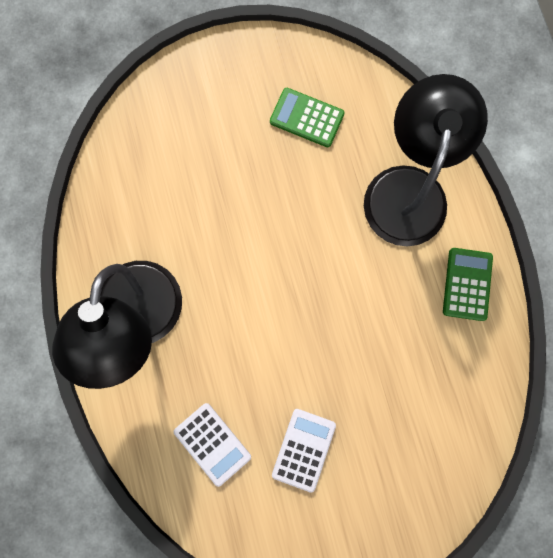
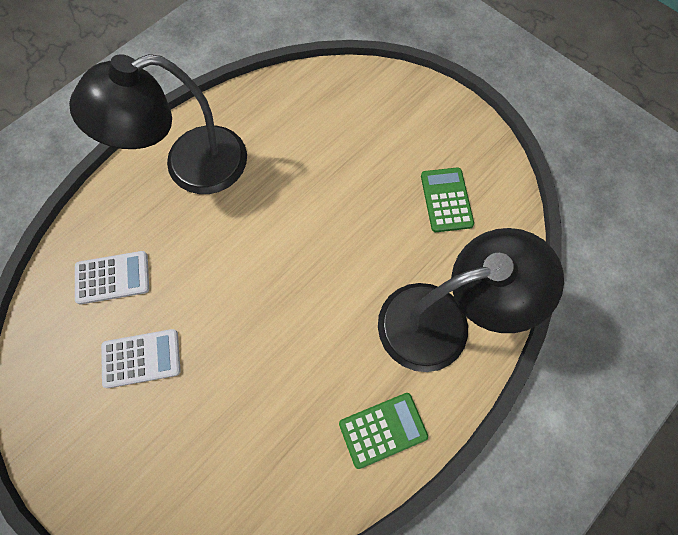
camera: 60 degrees right, 10 degrees down
white calculator [174,403,251,487] -> white calculator turned 120 degrees counterclockwise [75,251,149,304]

